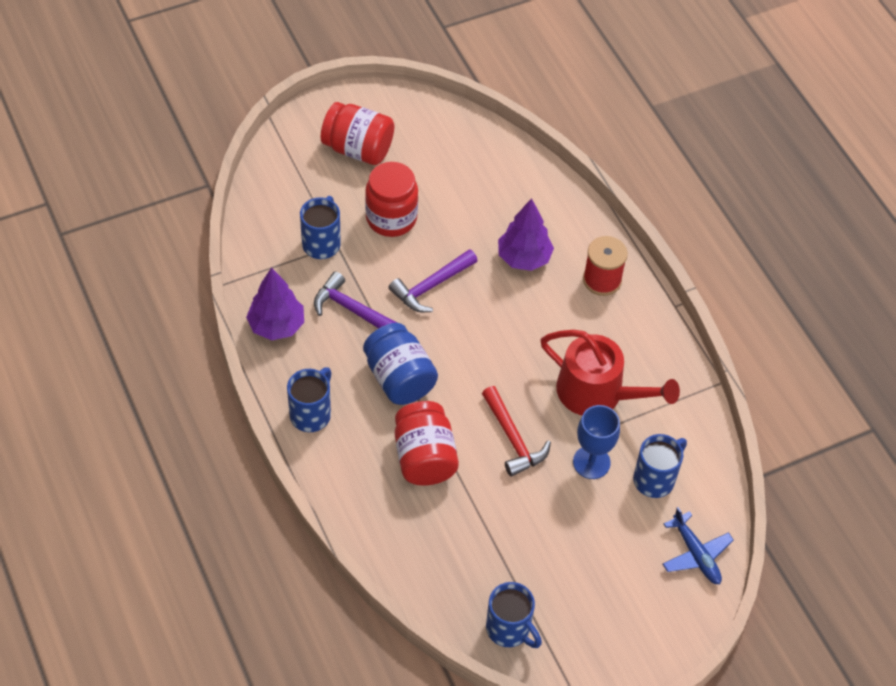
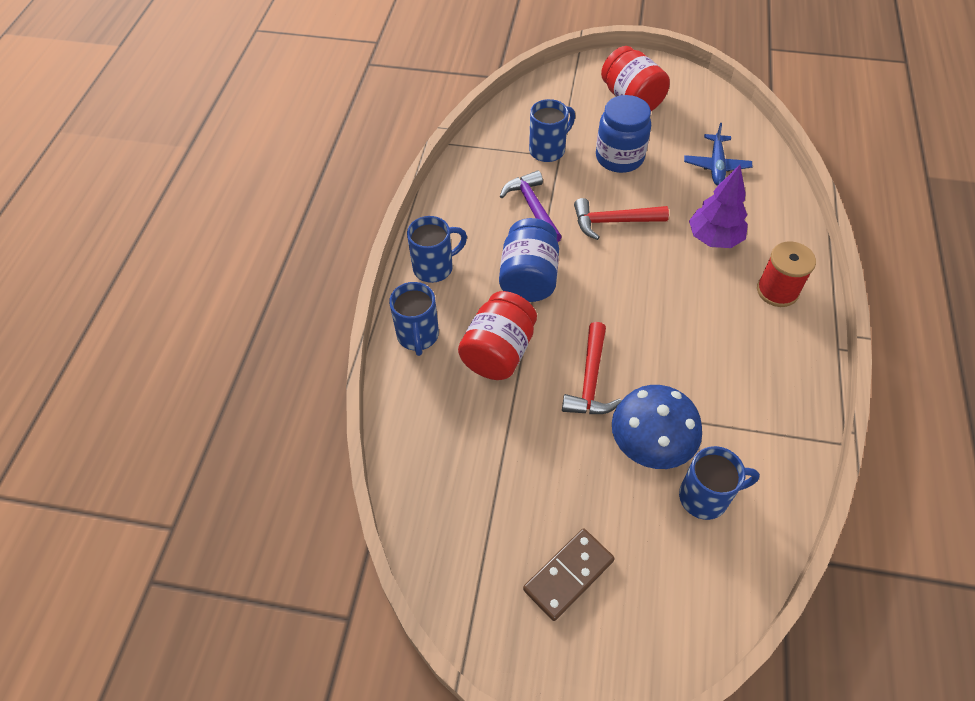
camera: 40 degrees right, 0 degrees up
purple tree [246,267,304,340] -> none
red jar [365,162,418,237] -> blue jar [596,95,651,173]
purple hammer [388,249,478,312] -> red hammer [574,198,669,240]
blue mug [486,582,542,648] -> blue mug moved to [389,282,439,356]
red watering can [540,330,680,415] -> none
blue goblet [573,405,620,479] -> blue mushroom [612,385,702,469]
blue plane [663,507,734,584] -> blue plane moved to [684,123,752,186]
none -> brown domino [523,529,615,621]

